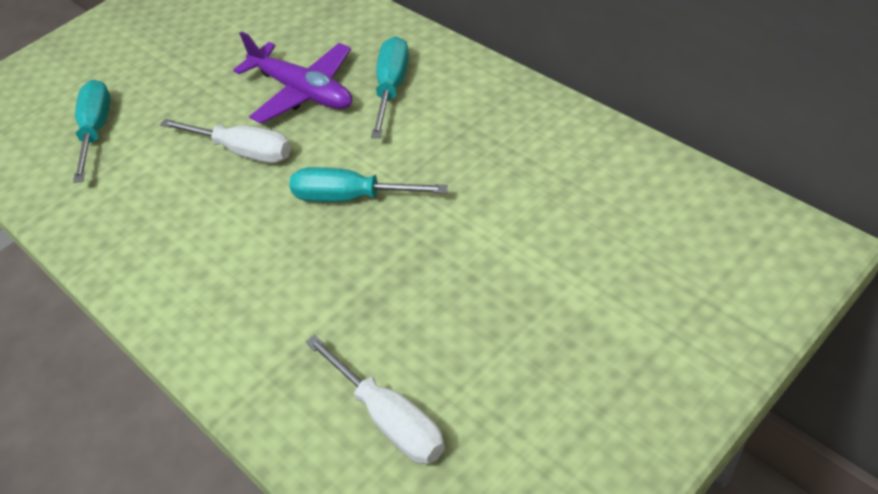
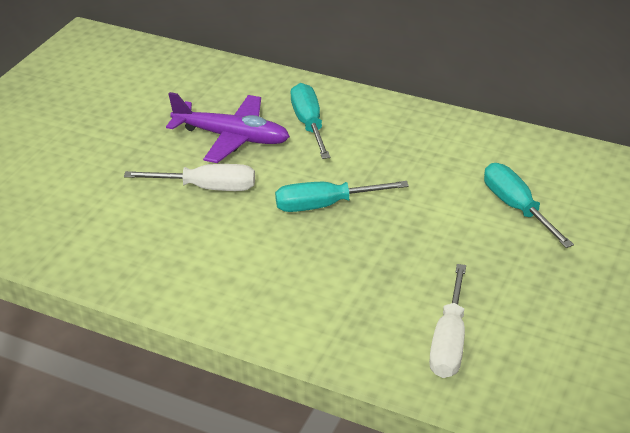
camera: 25 degrees left, 10 degrees down
turquoise screwdriver [73,80,111,183] -> turquoise screwdriver moved to [484,163,574,248]
white screwdriver [306,335,445,464] -> white screwdriver turned 75 degrees clockwise [429,264,466,378]

